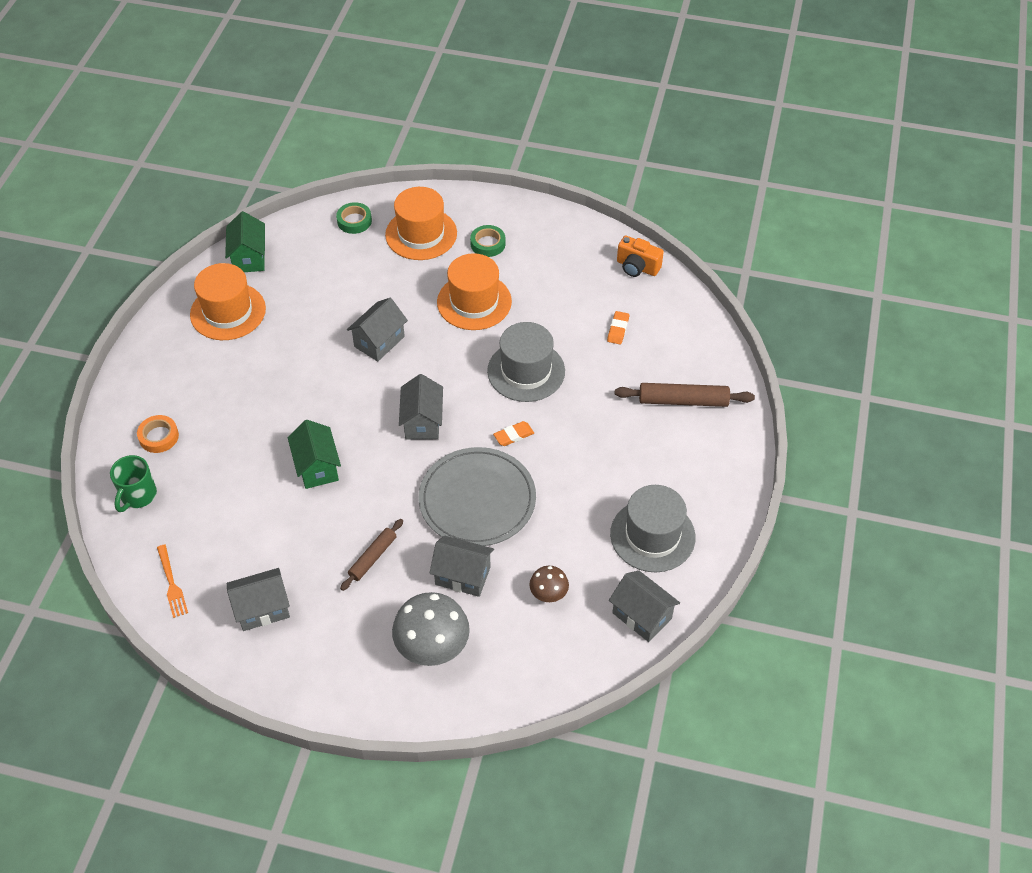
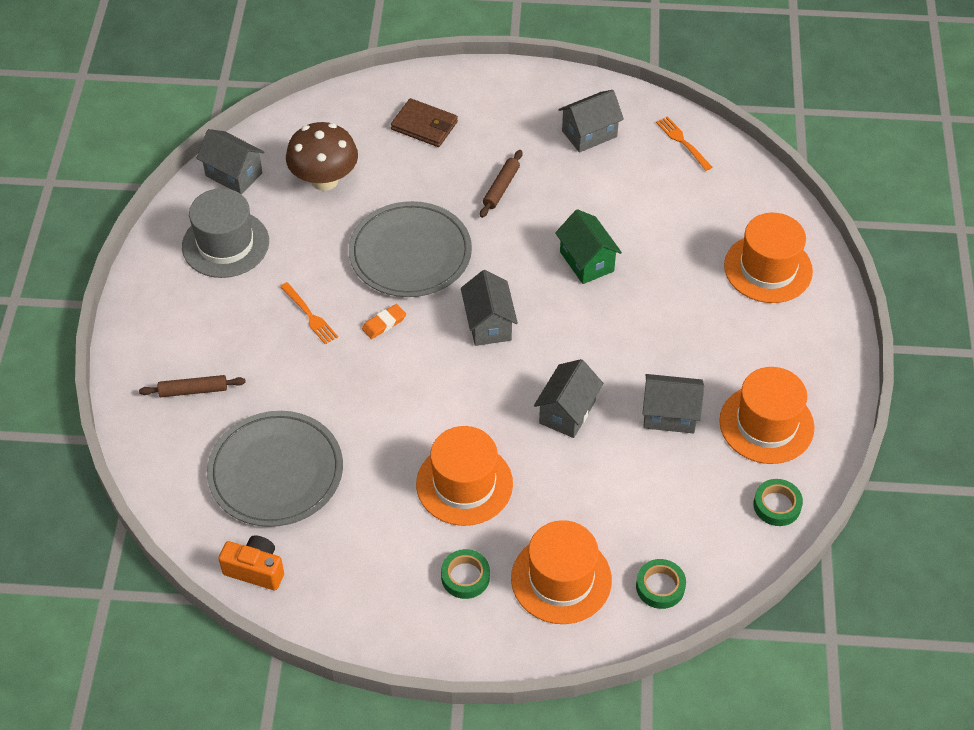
camera: 170 degrees right, 0 degrees up
green mug [110,455,157,512] -> none
orange tape [137,415,179,453] -> orange hat [724,213,813,303]
green house [225,211,265,272] -> green tape [753,479,803,526]
grey mushroom [392,592,470,666] -> brown wallet [391,98,458,147]
grey house [429,536,494,597] -> grey house moved to [642,374,704,434]
grey hat [487,322,565,402] -> none
brown mushroom [529,566,569,602] -> brown mushroom [286,122,358,191], size x1.89
orange eraser [607,311,629,344] -> grey plate [207,411,343,527]
brown rolling pin [615,383,755,407] -> brown rolling pin [139,375,246,397], size x0.65
none -> orange fork [280,282,338,345]

